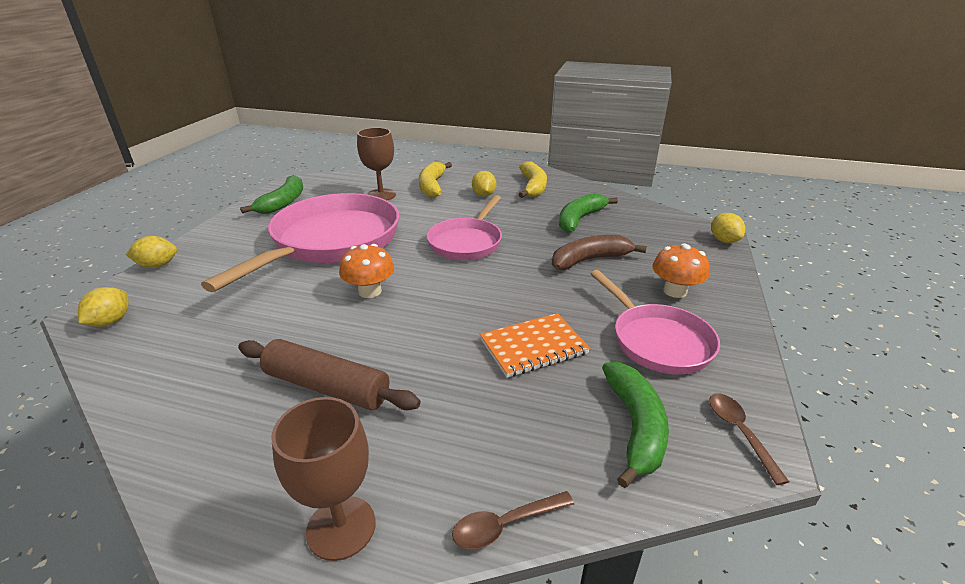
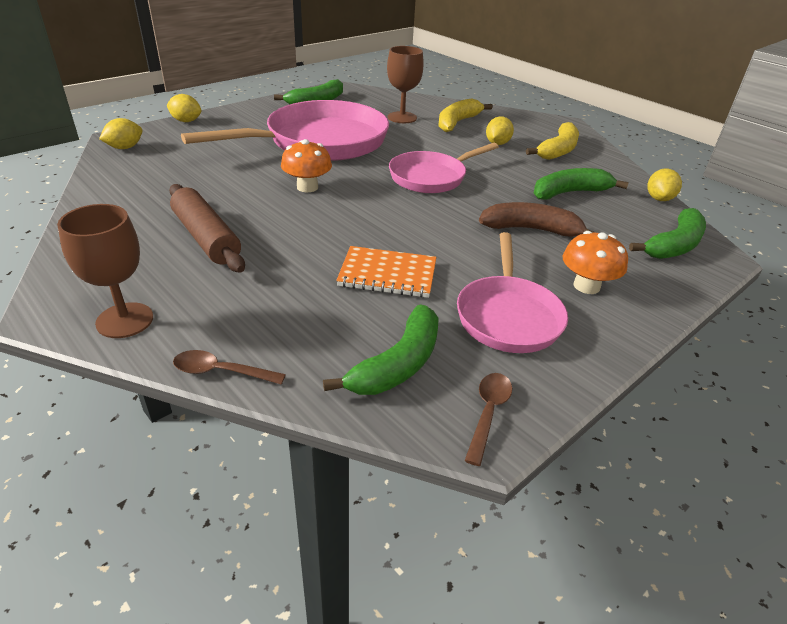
camera: 30 degrees right, 5 degrees up
yellow lemon [711,213,745,243] -> yellow lemon moved to [647,168,682,201]
none -> green banana [629,208,706,259]

